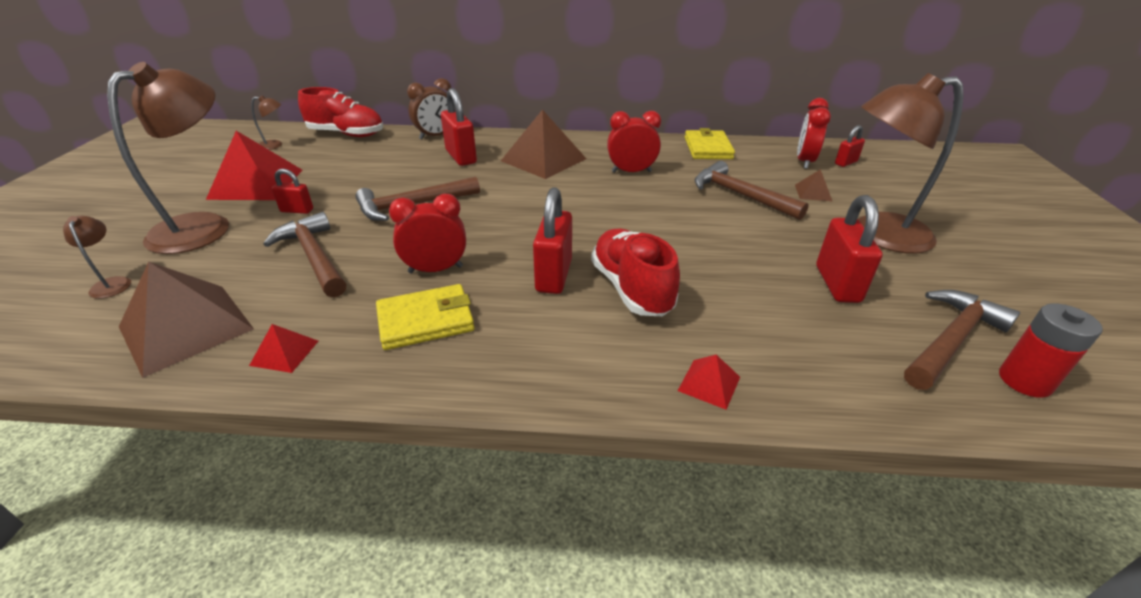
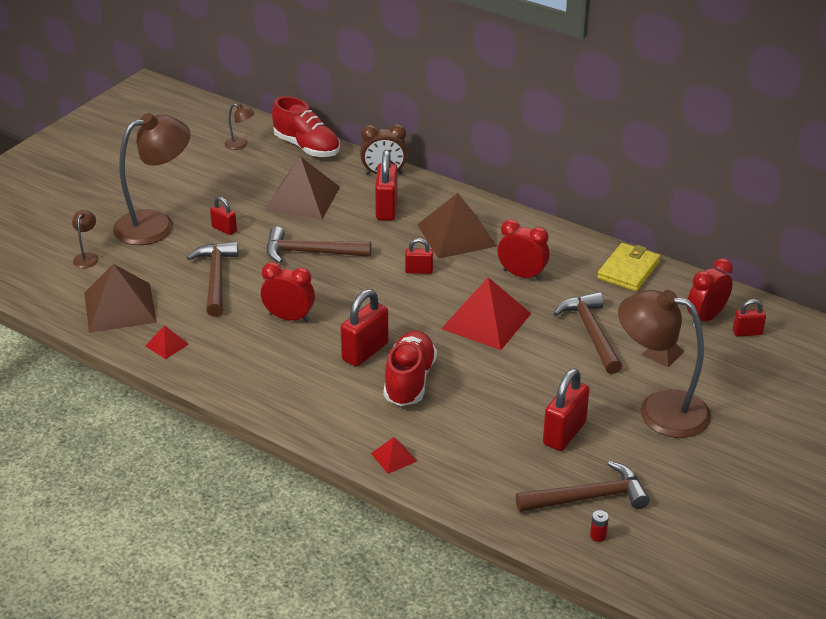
camera: 30 degrees right, 0 degrees up
red pyramid [206,131,302,200] -> red pyramid moved to [441,277,531,350]
yellow wallet [376,284,474,350] -> none
red battery [999,303,1103,398] -> red battery [590,510,609,542], size x0.48
none -> brown pyramid [265,157,340,219]
none -> red padlock [405,238,433,274]

